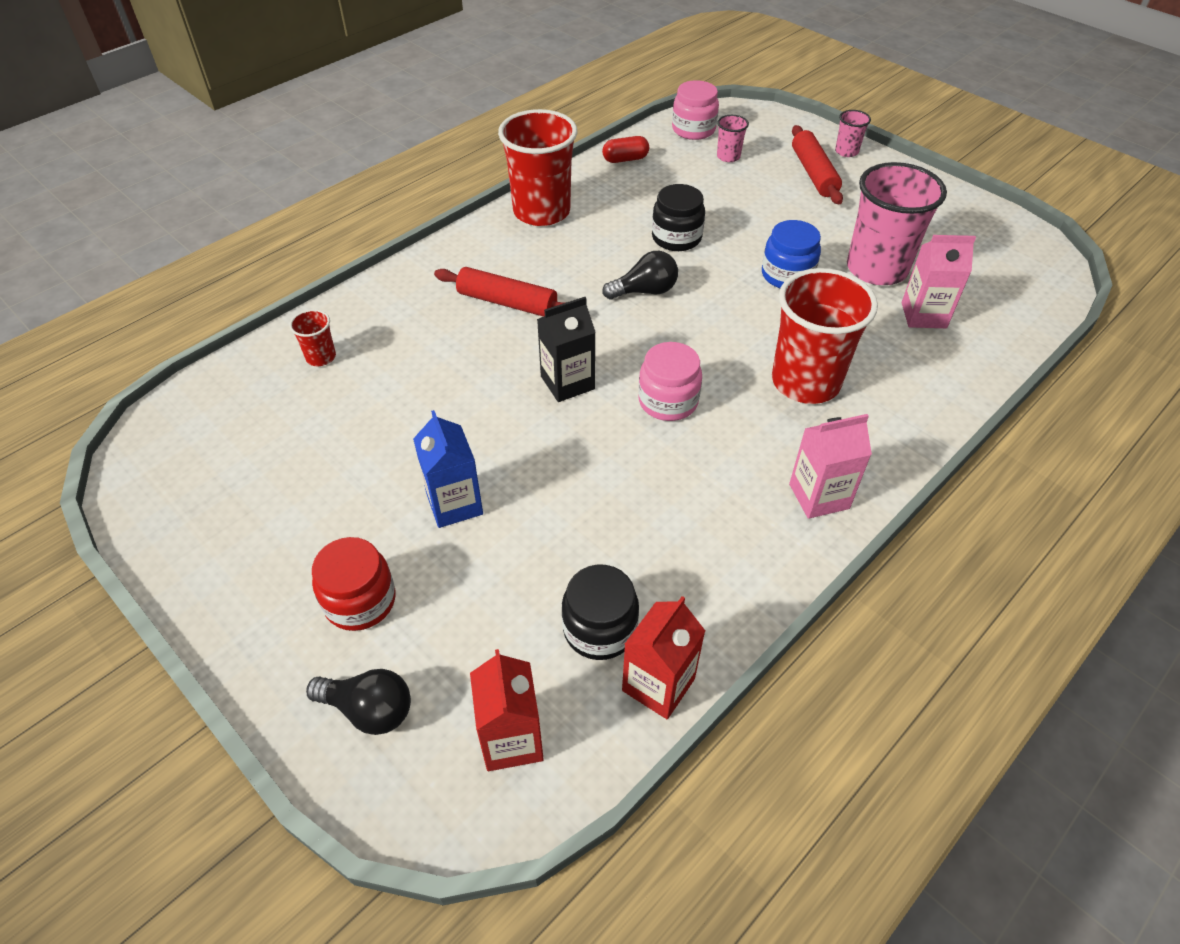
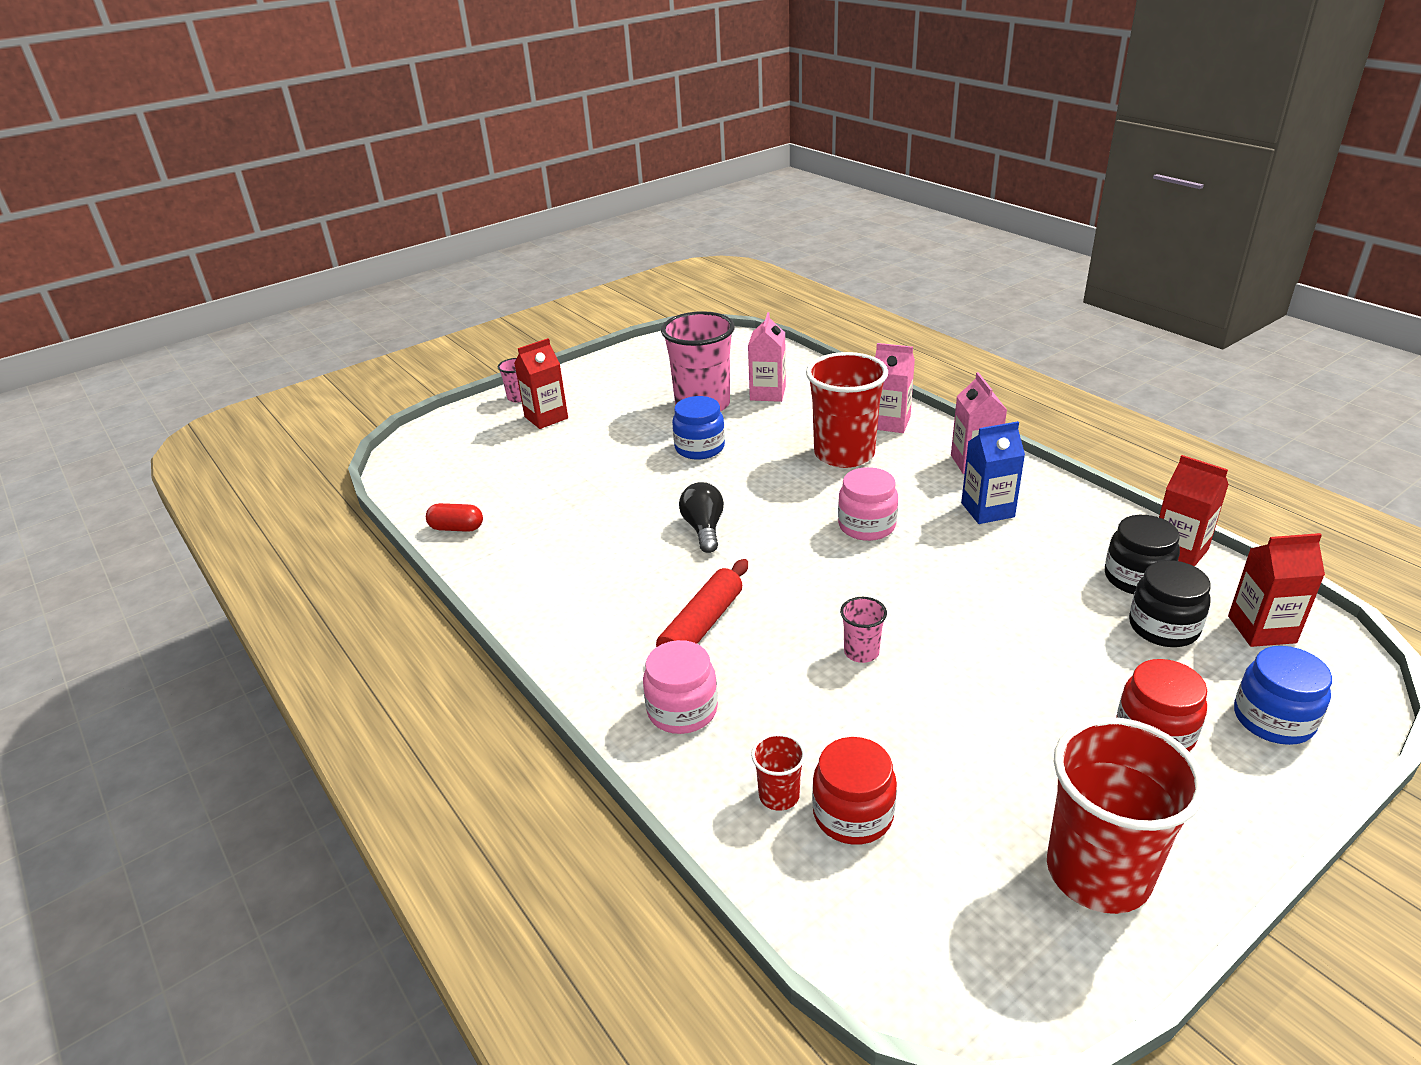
camera: 80 degrees left, 15 degrees down
black light bulb [306,669,411,735] -> blue jar [1234,646,1332,745]
blue carton [413,410,483,528] -> blue carton moved to [961,421,1025,524]
red cup [498,109,577,226] -> red cup moved to [1047,717,1205,914]
black carton [537,297,596,402] -> none
red capsule [602,136,649,163] -> red capsule turned 75 degrees counterclockwise [426,503,483,532]
black jar [652,184,705,251] -> black jar moved to [1129,560,1211,647]
pink jar [672,80,719,140] -> pink jar moved to [643,640,718,734]
pink cup [717,115,749,162] -> pink cup moved to [840,597,887,663]
red rolling pin [792,125,843,204] -> red carton [514,338,568,429]
none -> red jar [812,737,897,845]
none -> pink carton [875,343,915,433]

